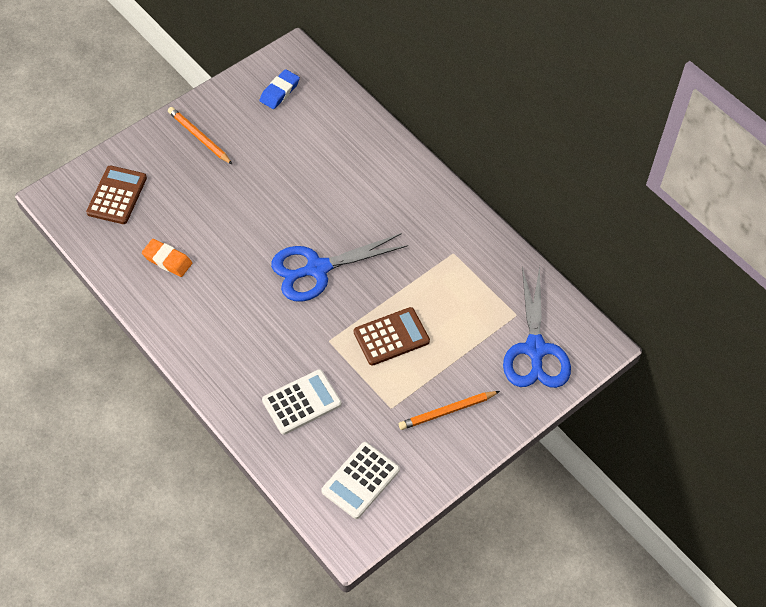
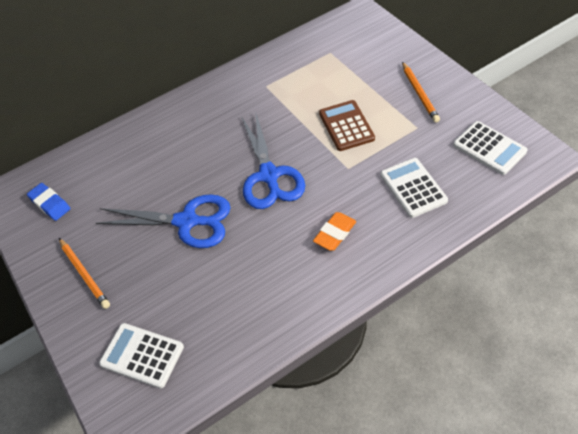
camera: 75 degrees left, 5 degrees down
brown calculator [86,166,147,224] -> white calculator [99,323,184,389]
orange eraser [142,239,192,277] -> orange eraser moved to [313,212,356,251]
orange pencil [168,107,233,165] -> orange pencil turned 90 degrees counterclockwise [59,238,110,309]
blue scissors [503,266,571,388] -> blue scissors moved to [96,194,231,248]

